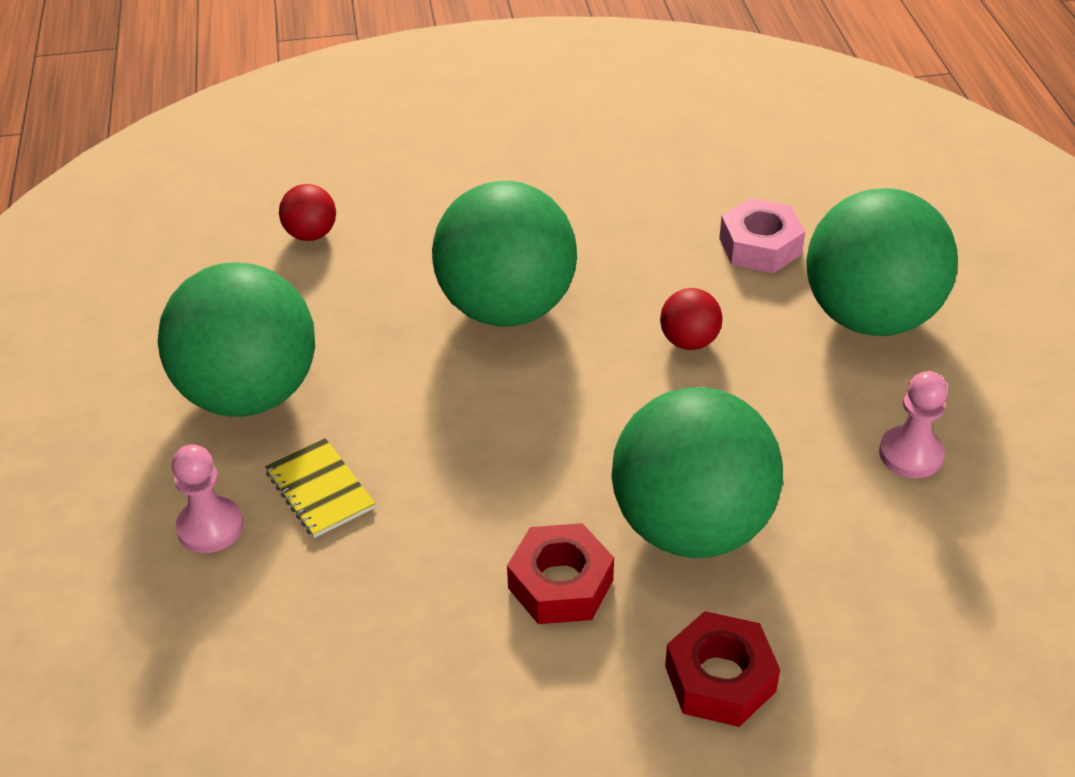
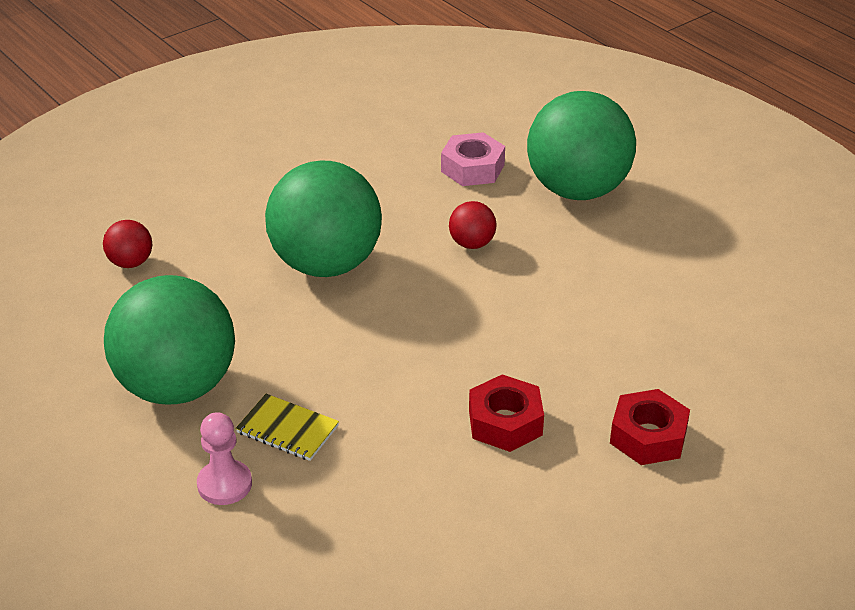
camera: 30 degrees left, 5 degrees down
green ball [611,387,783,558] -> none
pink pawn [879,371,948,478] -> none

